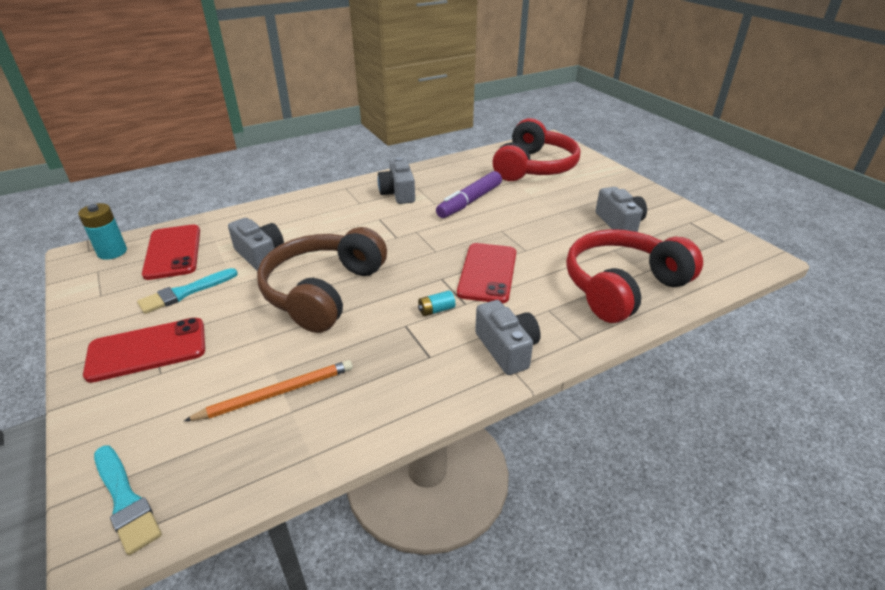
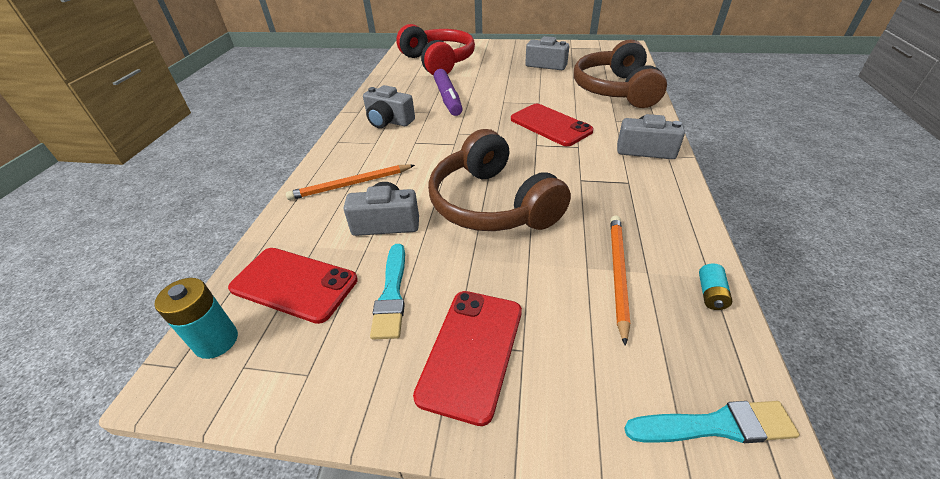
camera: 50 degrees left, 5 degrees up
turquoise battery [418,290,455,316] -> turquoise battery moved to [699,263,732,310]
red headphones [566,229,703,323] -> brown headphones [574,39,667,108]
none -> orange pencil [286,165,415,200]

